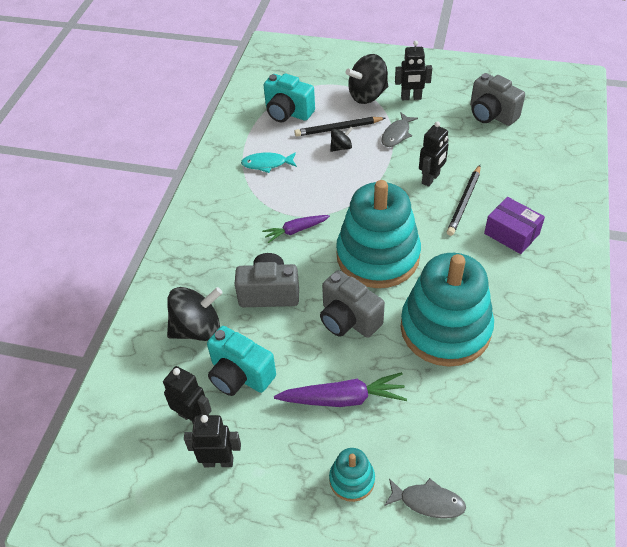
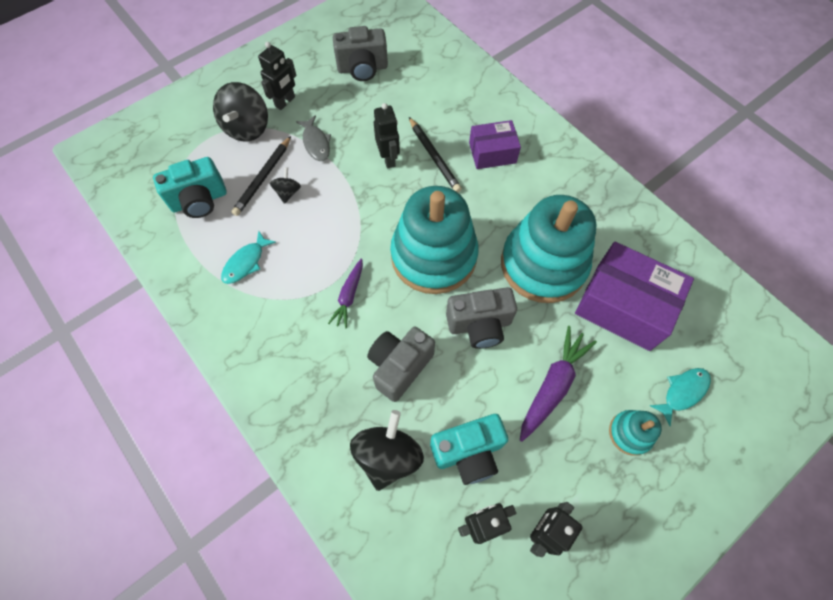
camera: 55 degrees left, 15 degrees up
grey fish [384,478,466,519] -> turquoise fish [650,368,711,426]
none -> purple box [575,242,694,351]

